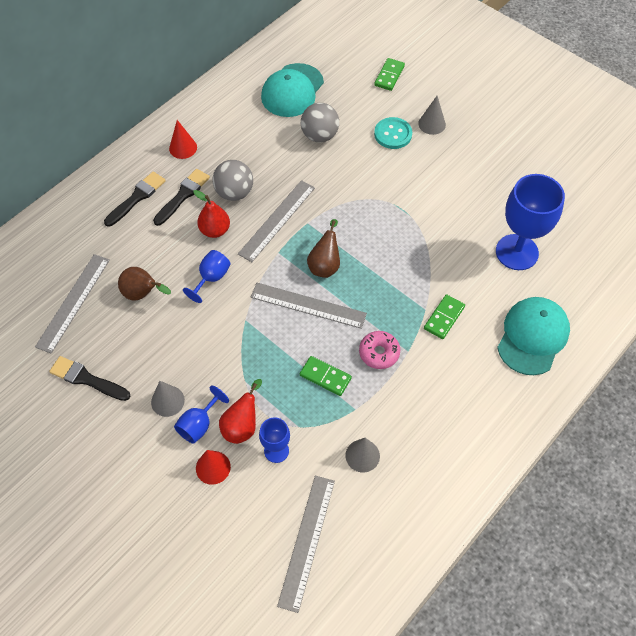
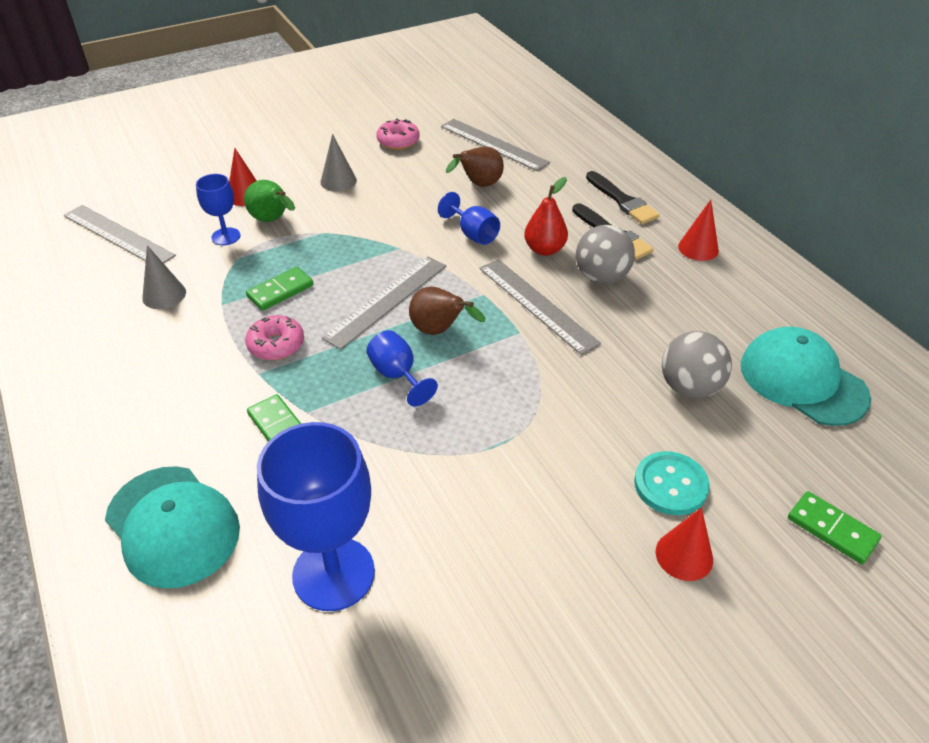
camera: 110 degrees right, 15 degrees down
black brush [49,356,130,401] -> pink donut [376,118,420,150]
blue goblet [174,386,229,444] -> blue goblet moved to [366,330,438,407]
red pear [219,379,262,444] -> green pear [244,180,295,222]
grey cone [418,96,446,135] -> red cone [656,508,713,581]

